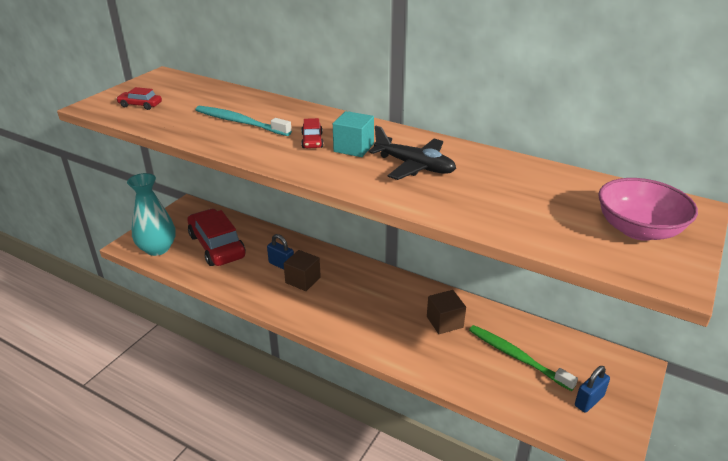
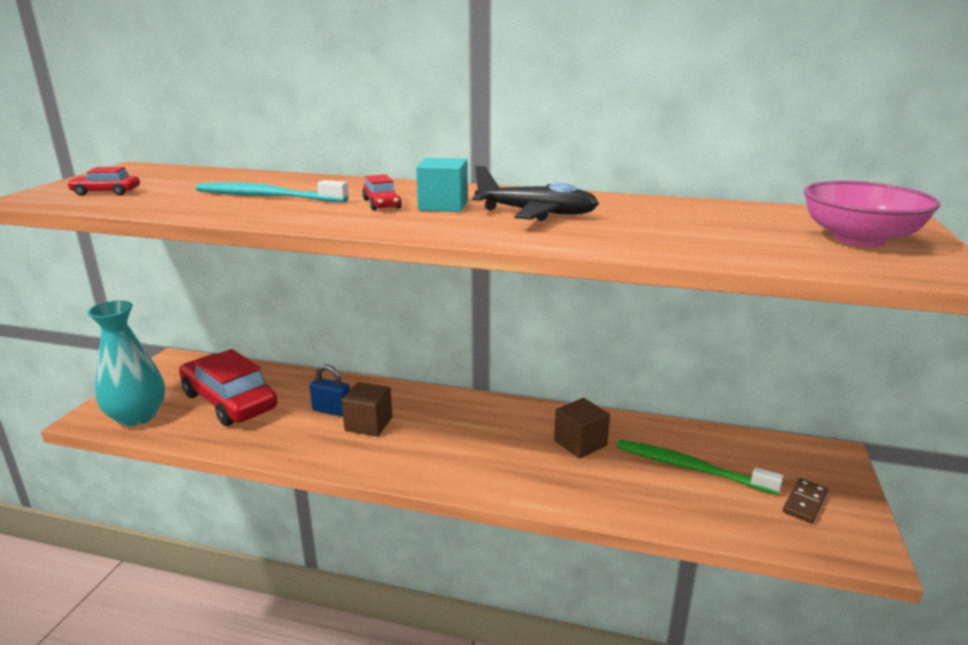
camera: 15 degrees left, 10 degrees down
blue padlock [575,366,610,413] -> brown domino [783,478,828,523]

